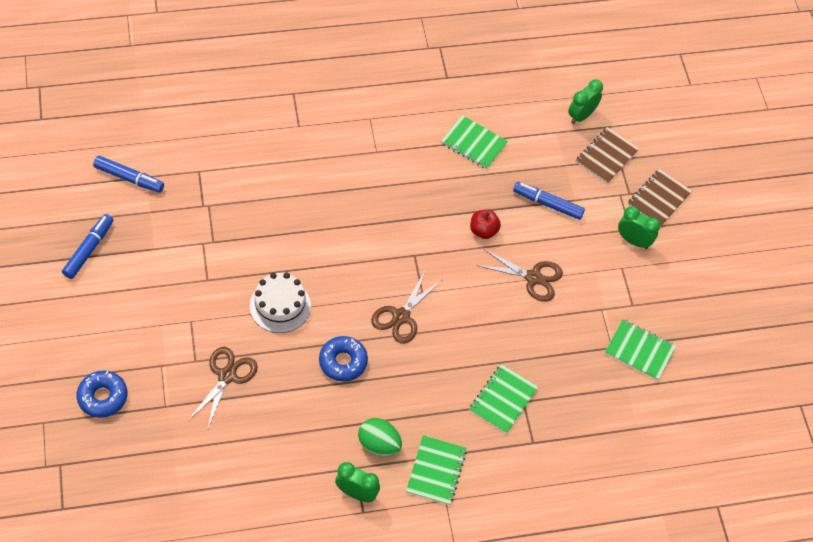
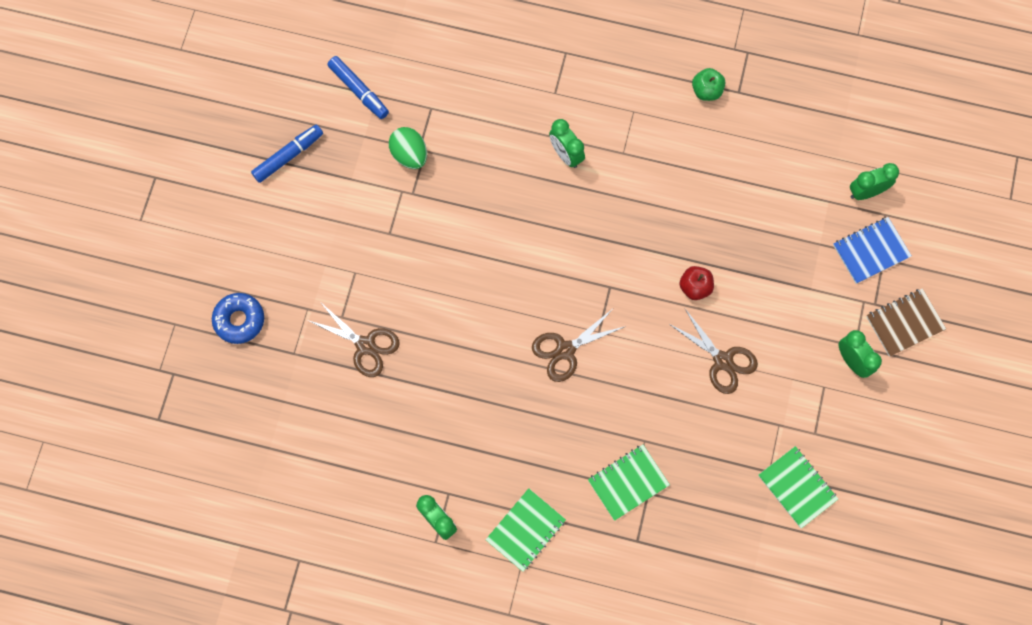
camera: 30 degrees right, 15 degrees up
brown scissors [188,347,258,431] -> brown scissors turned 75 degrees clockwise [307,302,400,377]
white cake [250,273,311,333] -> none
blue donut [319,336,368,382] -> none
green egg [358,418,402,456] -> green egg moved to [389,127,427,169]
green notebook [441,115,508,170] -> none
blue marker [513,182,585,220] -> none
brown notebook [576,127,640,184] -> blue notebook [833,217,912,284]
none -> green clock [549,119,585,168]
none -> green apple [692,68,725,101]

